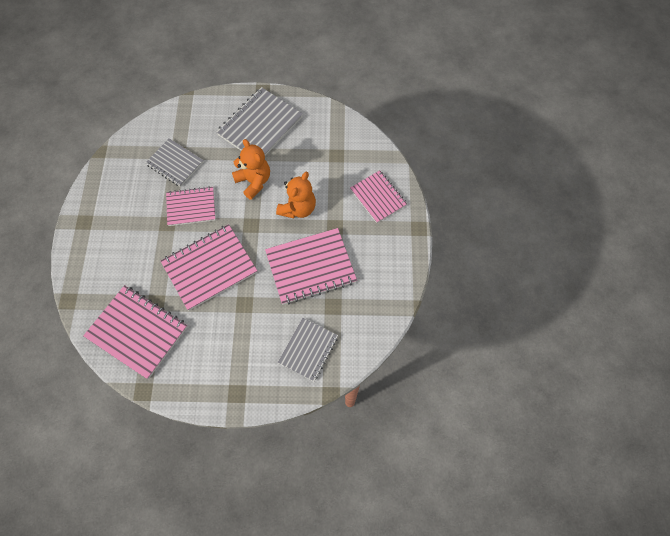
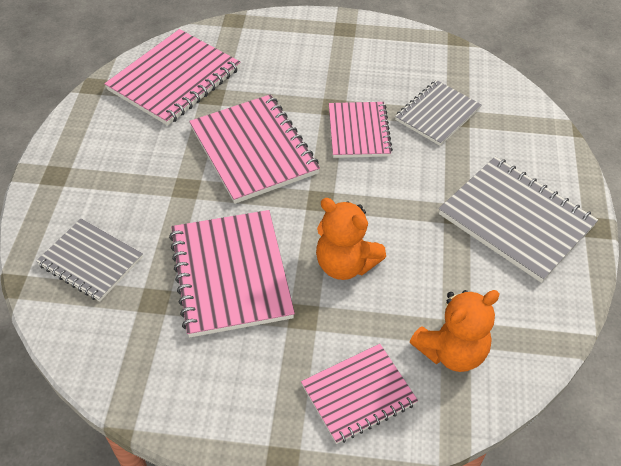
camera: 95 degrees right, 15 degrees down
orange teddy bear [232,139,270,200] -> orange teddy bear moved to [410,290,500,372]

